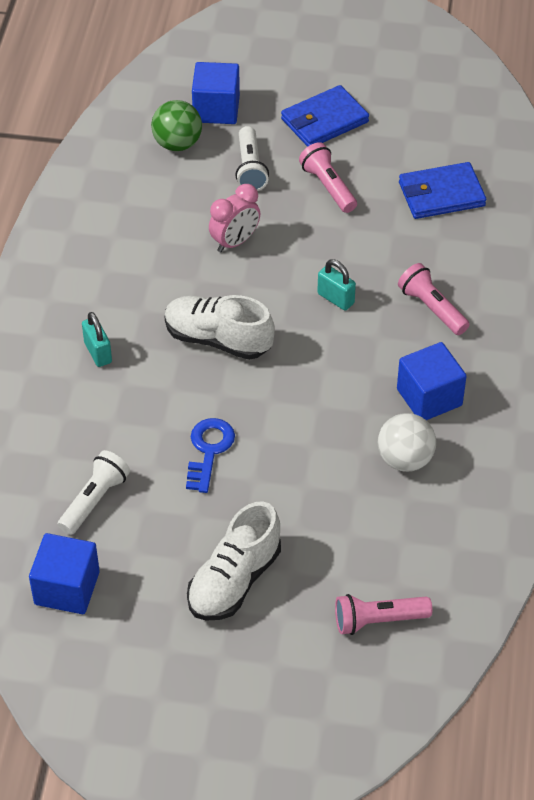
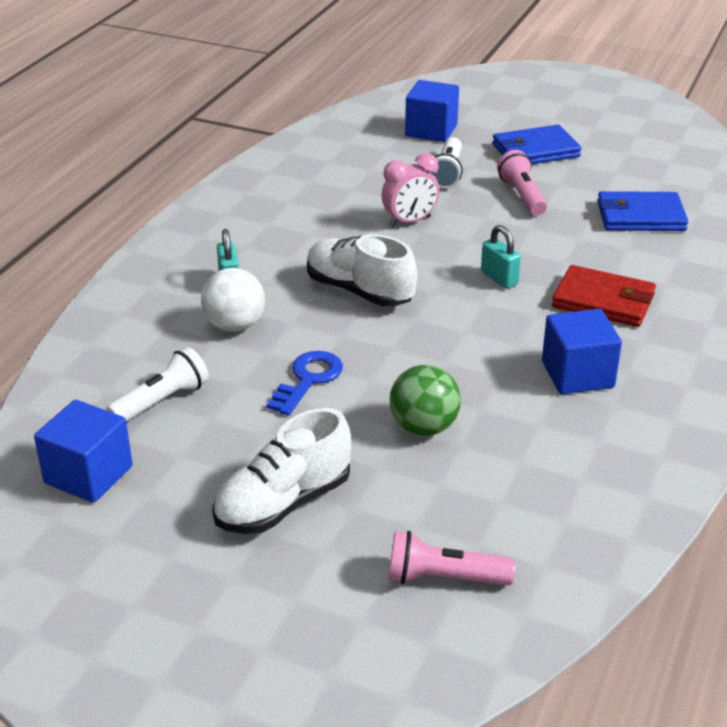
camera: 15 degrees right, 15 degrees down
green ball [151,100,202,151] -> green ball moved to [390,365,461,436]
white ball [378,413,436,472] -> white ball moved to [201,268,265,332]
pink flashlight [398,263,470,335] -> red wallet [552,265,656,327]

